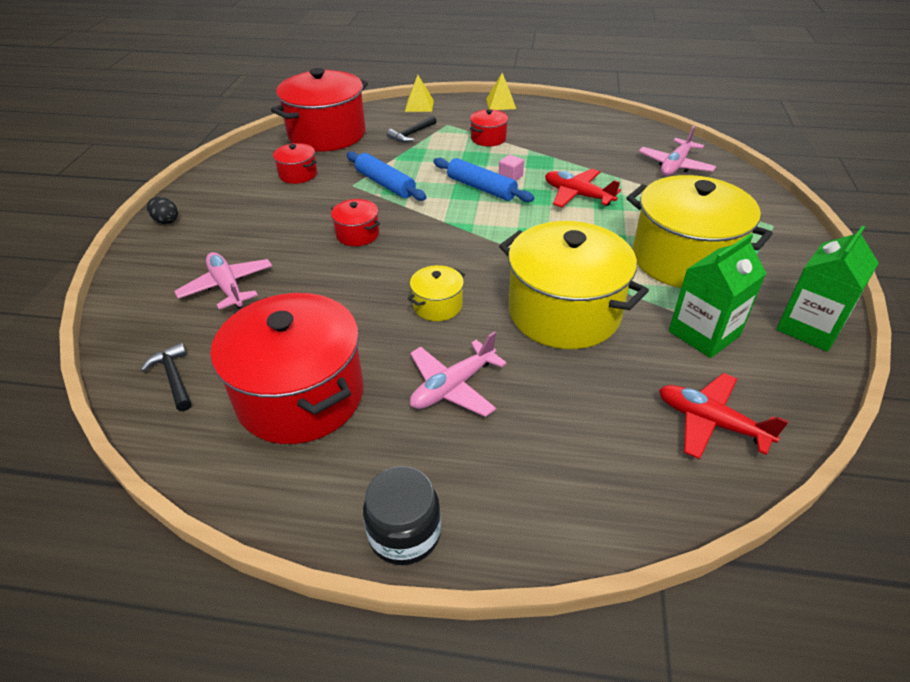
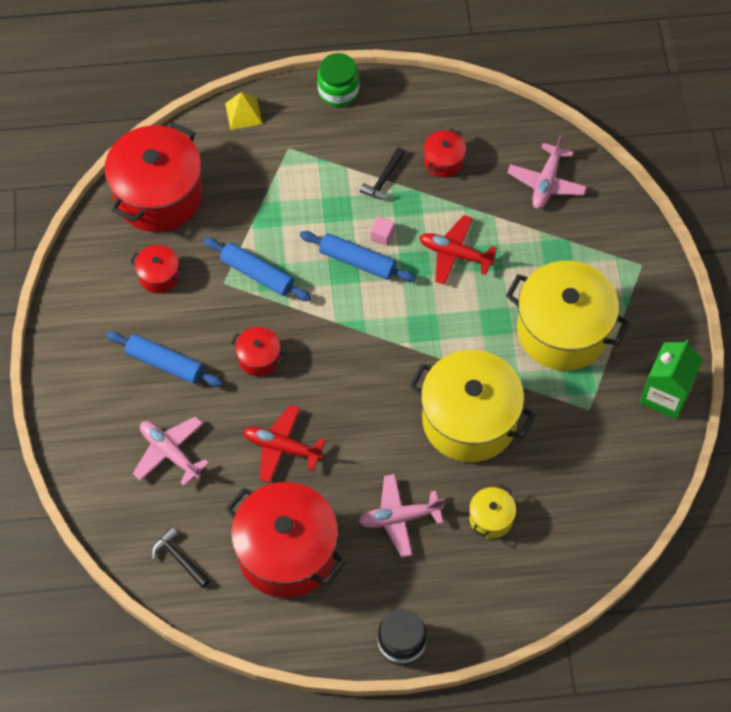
camera: 15 degrees left, 20 degrees up
black egg [147,197,178,224] -> none
black hammer [387,116,437,142] -> black hammer moved to [360,148,405,200]
yellow pot [408,265,465,321] -> yellow pot moved to [469,485,516,539]
pink plane [410,332,507,417] -> pink plane turned 45 degrees clockwise [359,474,444,557]
red pot [470,109,508,146] -> red pot moved to [424,129,466,177]
yellow pyramid [486,73,516,110] -> green jar [317,53,359,107]
red plane [659,373,789,459] -> red plane moved to [243,405,325,483]
green carton [669,233,767,358] -> none
none -> blue rolling pin [106,331,223,387]

